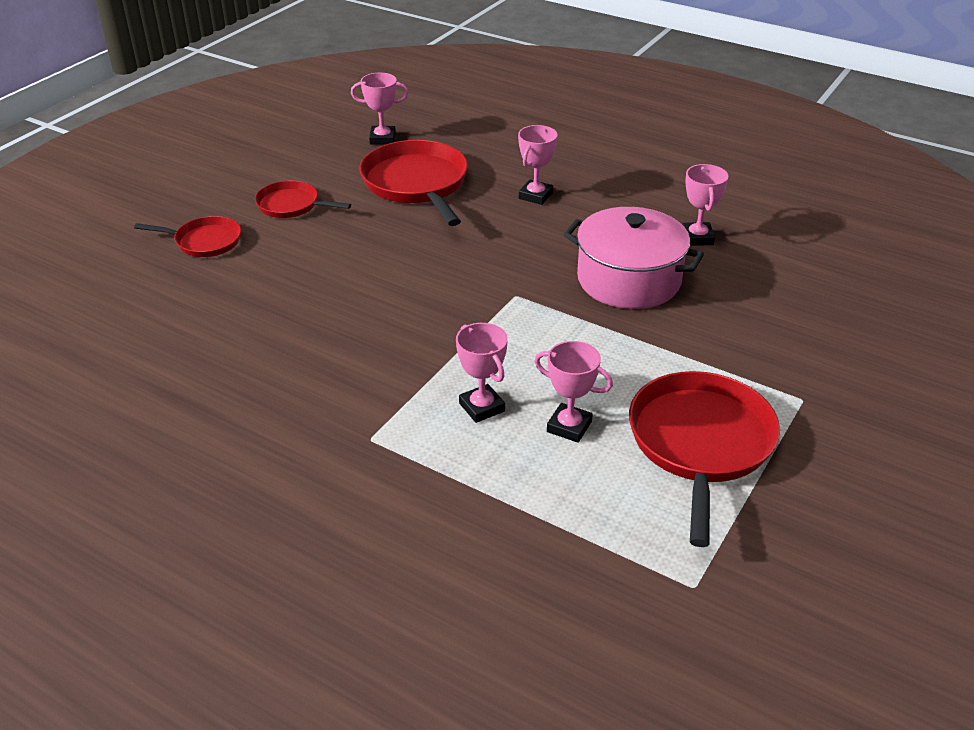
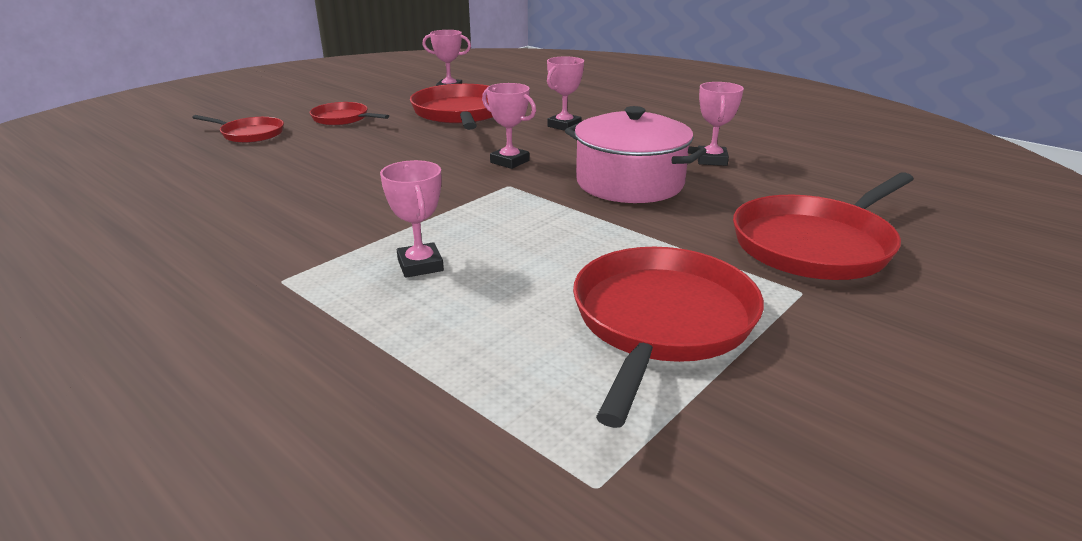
camera: 10 degrees right, 10 degrees down
pink trophy [534,341,613,443] -> pink trophy moved to [482,83,536,169]
none -> red pan [733,172,914,280]

